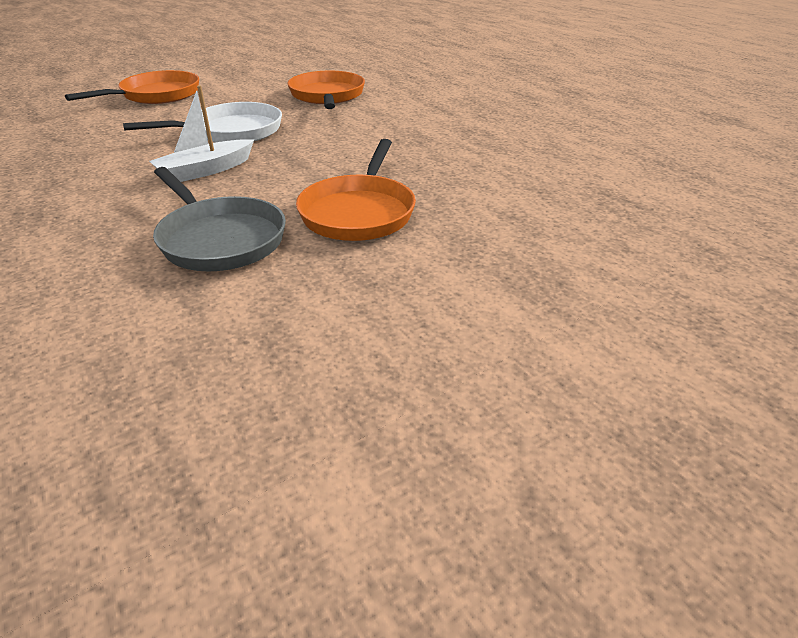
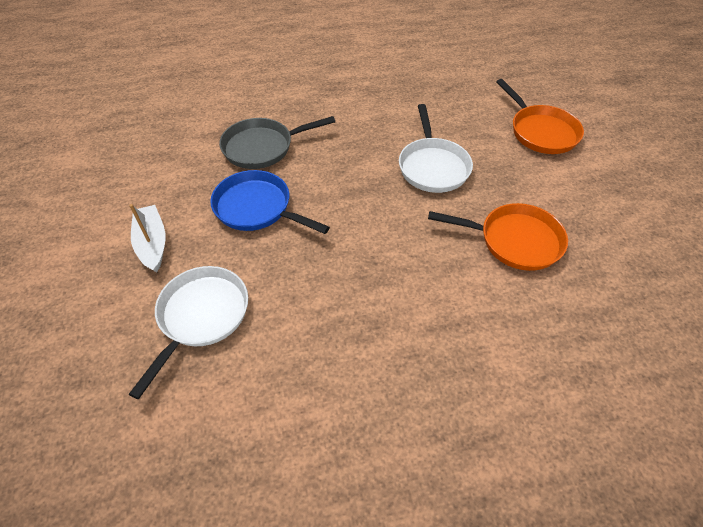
camera: 110 degrees right, 15 degrees up
white boat [149,85,254,182] -> white boat moved to [129,204,166,273]
orange pan [296,139,416,241] -> blue pan [210,170,330,234]
none -> white pan [129,266,248,399]

